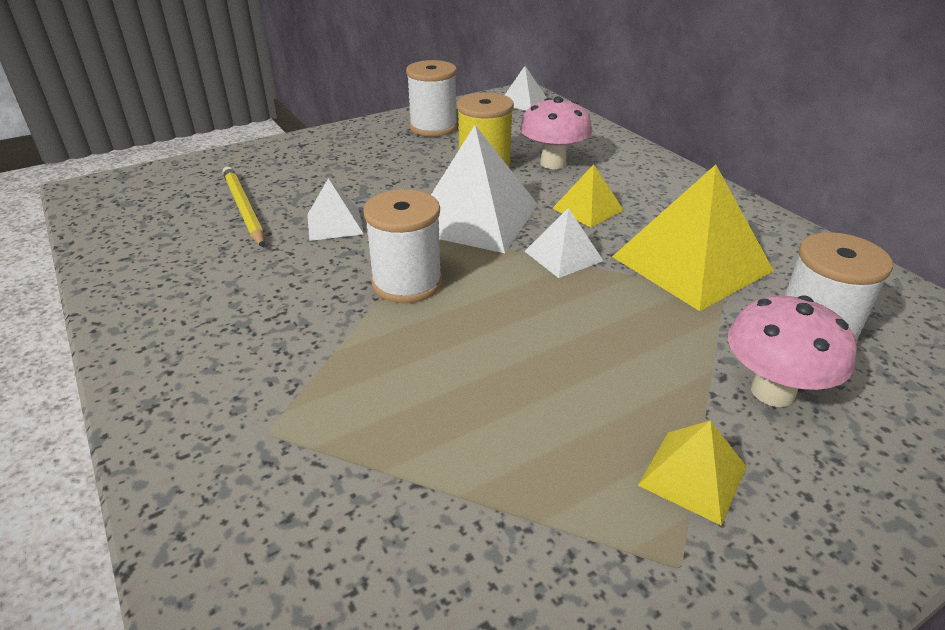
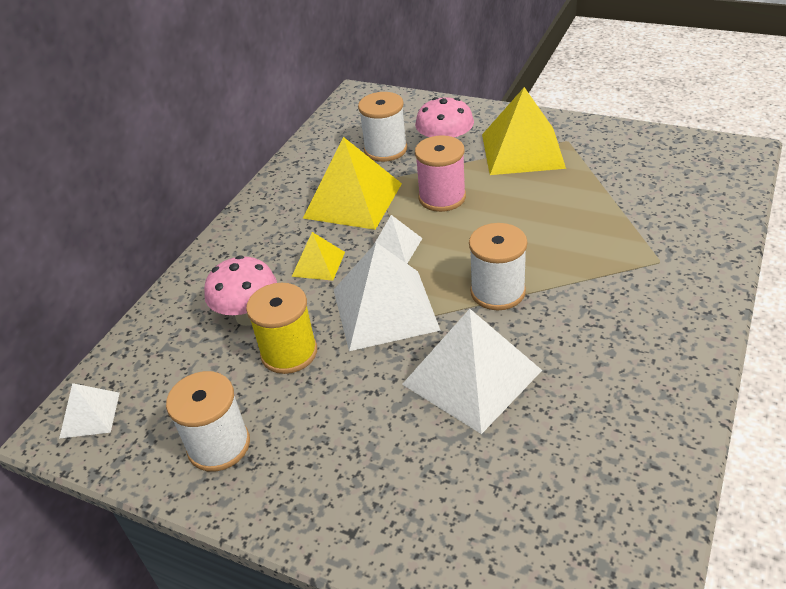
camera: 120 degrees left, 5 degrees up
yellow pencil [223,166,265,247] -> none
white pyramid [307,178,364,241] -> white pyramid [402,309,542,434], size x1.95
yellow pyramid [638,420,747,526] -> yellow pyramid [482,87,566,175], size x1.95
none -> pink spool [415,135,466,212]

